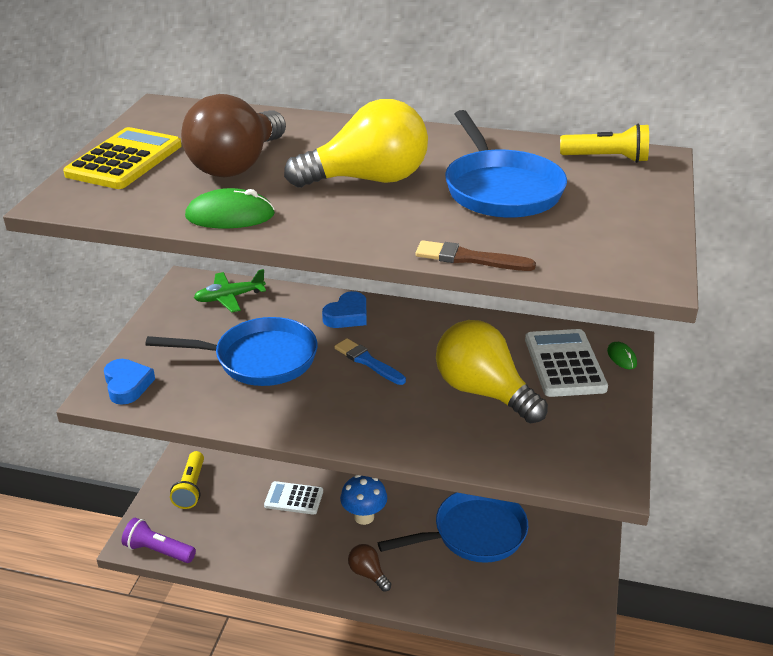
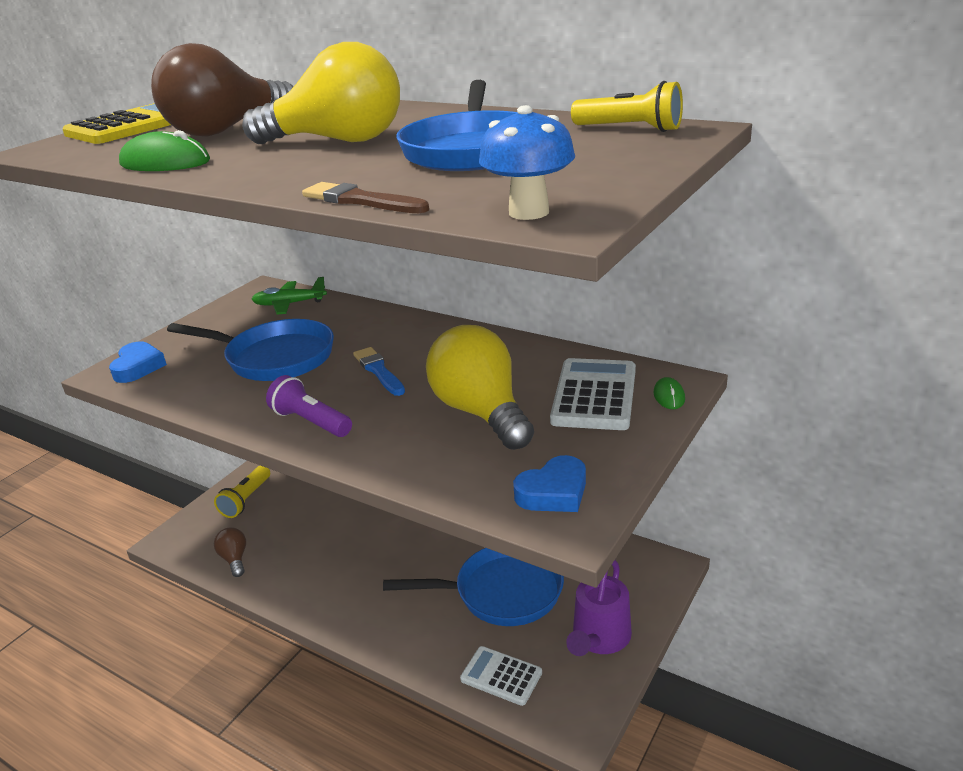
camera: 20 degrees right, 5 degrees down
purple flashlight [122,518,196,563] -> purple flashlight moved to [266,375,352,437]
white calculator [264,481,323,515] -> white calculator moved to [460,646,542,706]
blue heart [322,291,367,328] -> blue heart moved to [513,455,586,512]
blue mushroom [340,475,387,525] -> blue mushroom moved to [479,105,575,220]
brown light bulb [348,544,391,592] -> brown light bulb moved to [214,527,246,577]
none -> purple watering can [566,560,632,656]

